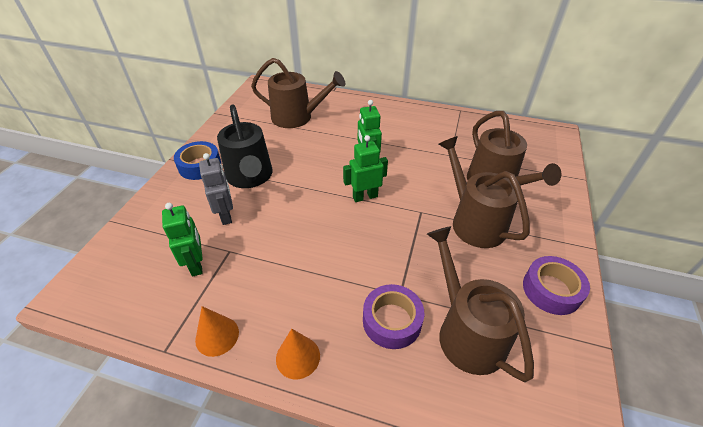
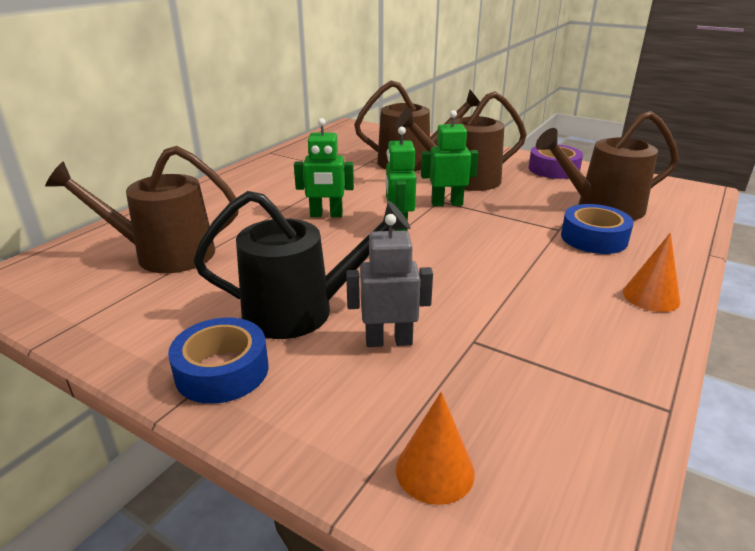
camera: 75 degrees left, 15 degrees down
green robot [162,203,203,277] -> green robot moved to [421,110,479,206]
orange cone [195,306,239,357] -> orange cone moved to [396,392,475,505]
brown watering can [251,58,345,128] -> brown watering can turned 120 degrees counterclockwise [45,146,239,273]
purple tape [363,284,424,349] -> blue tape [561,204,634,254]

